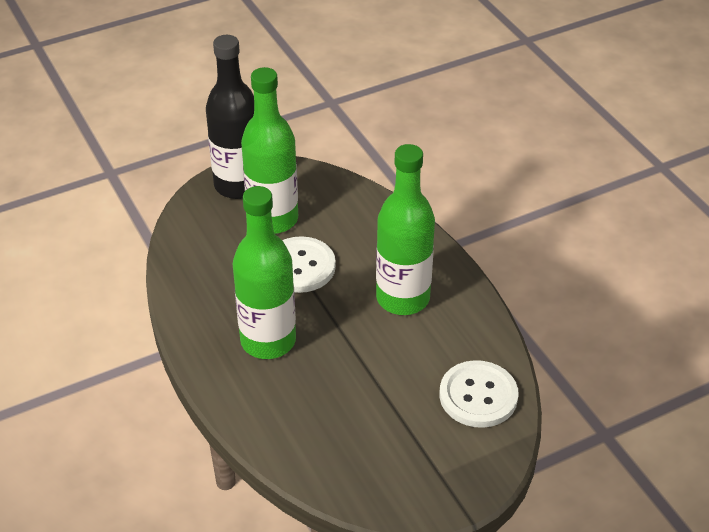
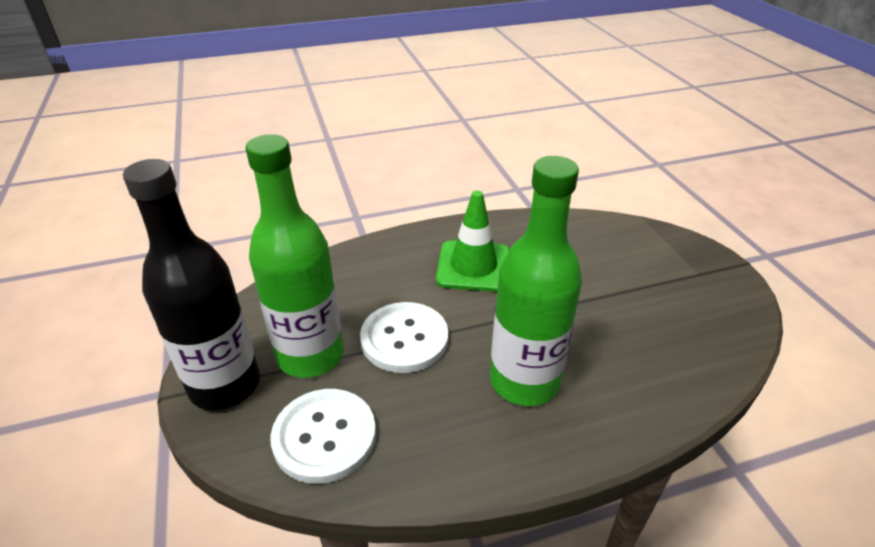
camera: 80 degrees left, 5 degrees down
green bottle [376,144,435,315] -> green traffic cone [436,190,509,292]
white button [440,360,519,428] -> white button moved to [271,389,376,484]

